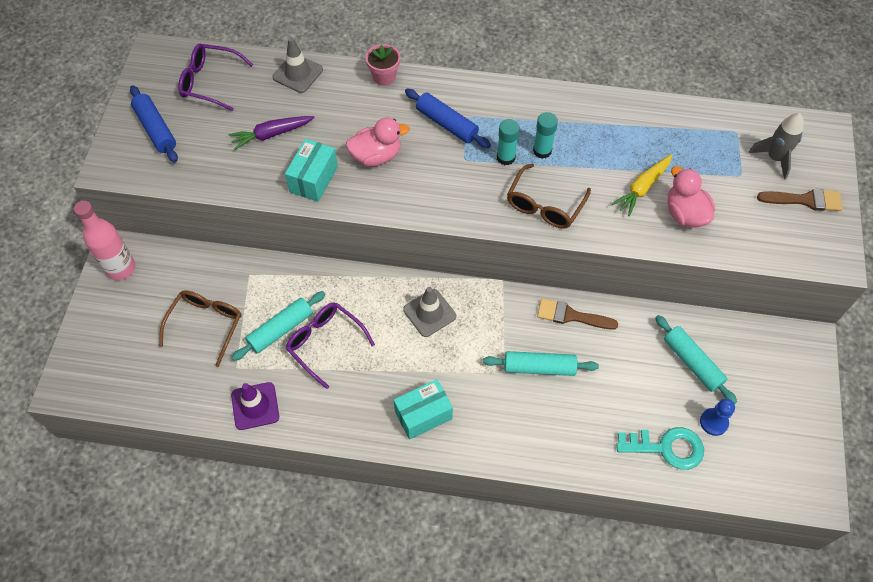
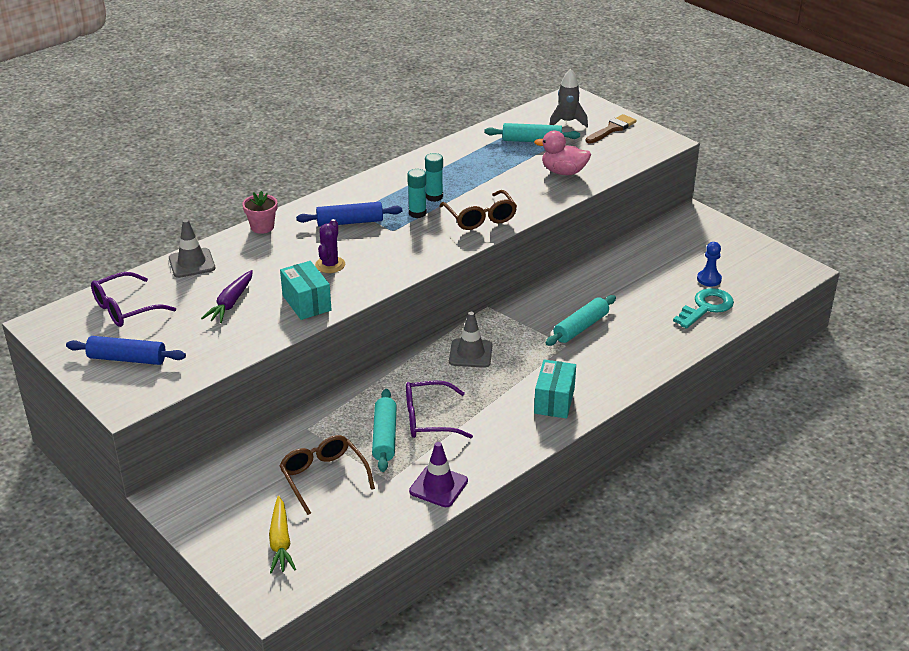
camera: 50 degrees left, 25 degrees down
pink bottle [74,201,135,280] -> none
pink duck [346,118,410,166] -> purple cactus [315,219,345,273]
brown brush [537,298,618,330] -> none
yellow carrot [612,154,672,216] -> yellow carrot moved to [269,496,296,573]
turquoise rolling pin [655,315,737,404] -> turquoise rolling pin moved to [484,123,580,142]

